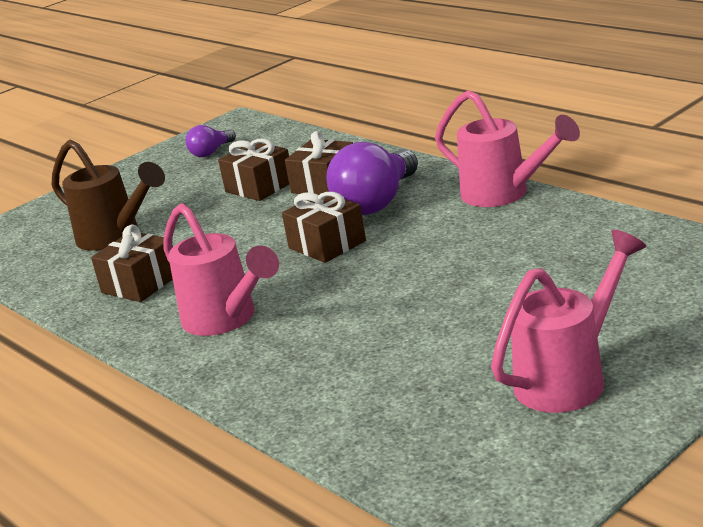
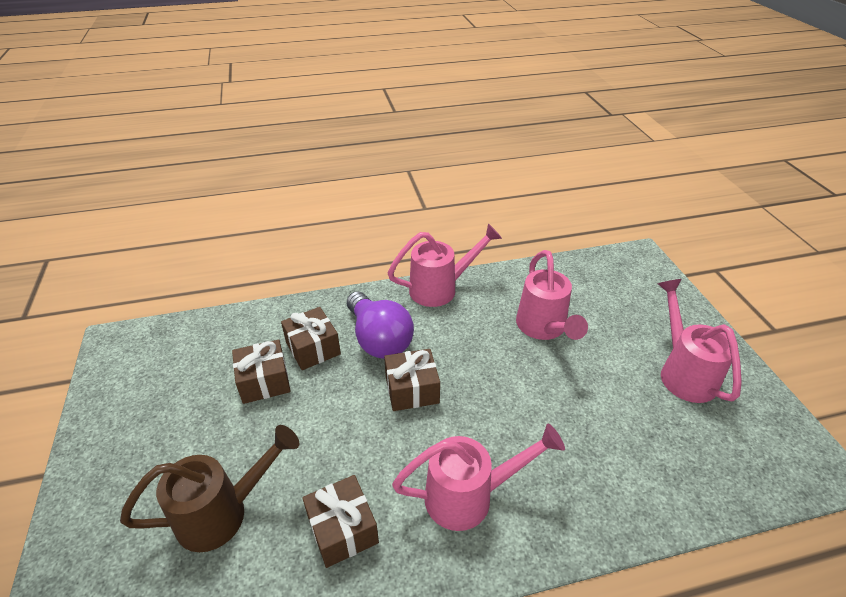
camera: 65 degrees left, 15 degrees up
purple light bulb [186,125,236,157] -> none
none -> pink watering can [516,250,588,340]

